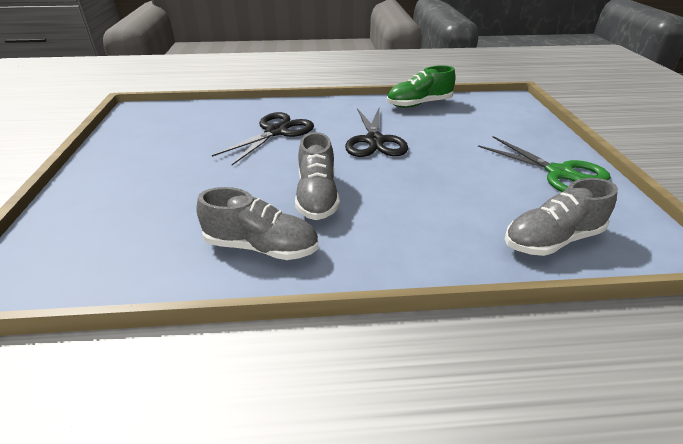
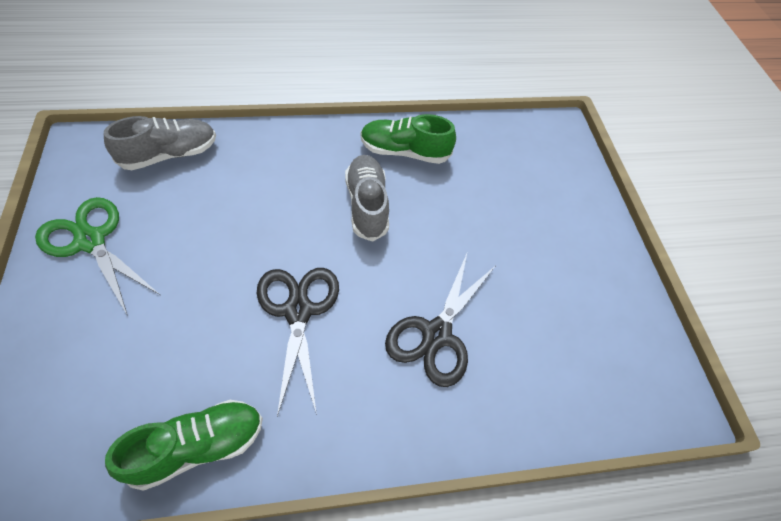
camera: 170 degrees right, 20 degrees up
grey shoe [196,187,318,260] -> green shoe [361,114,456,164]

